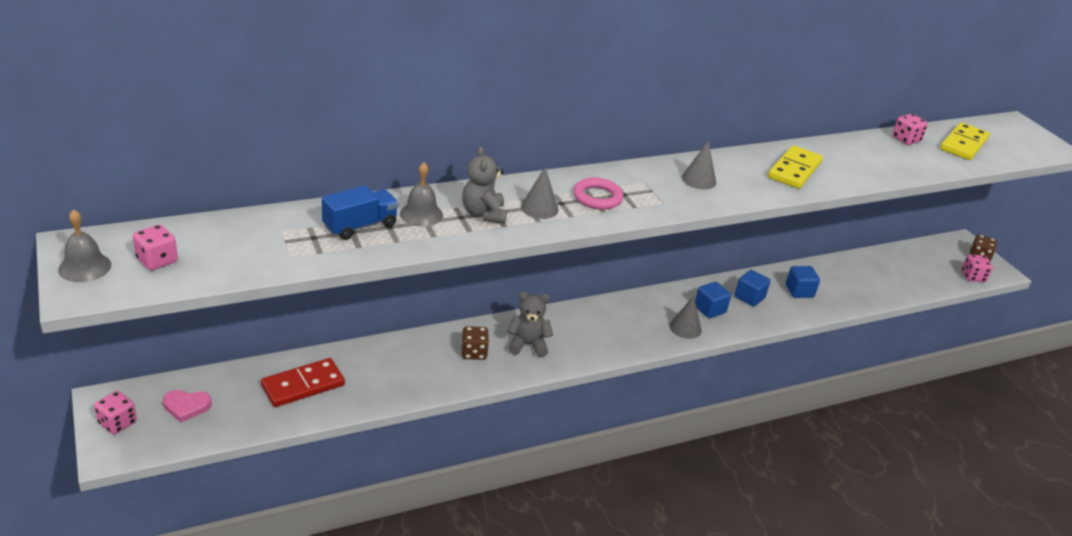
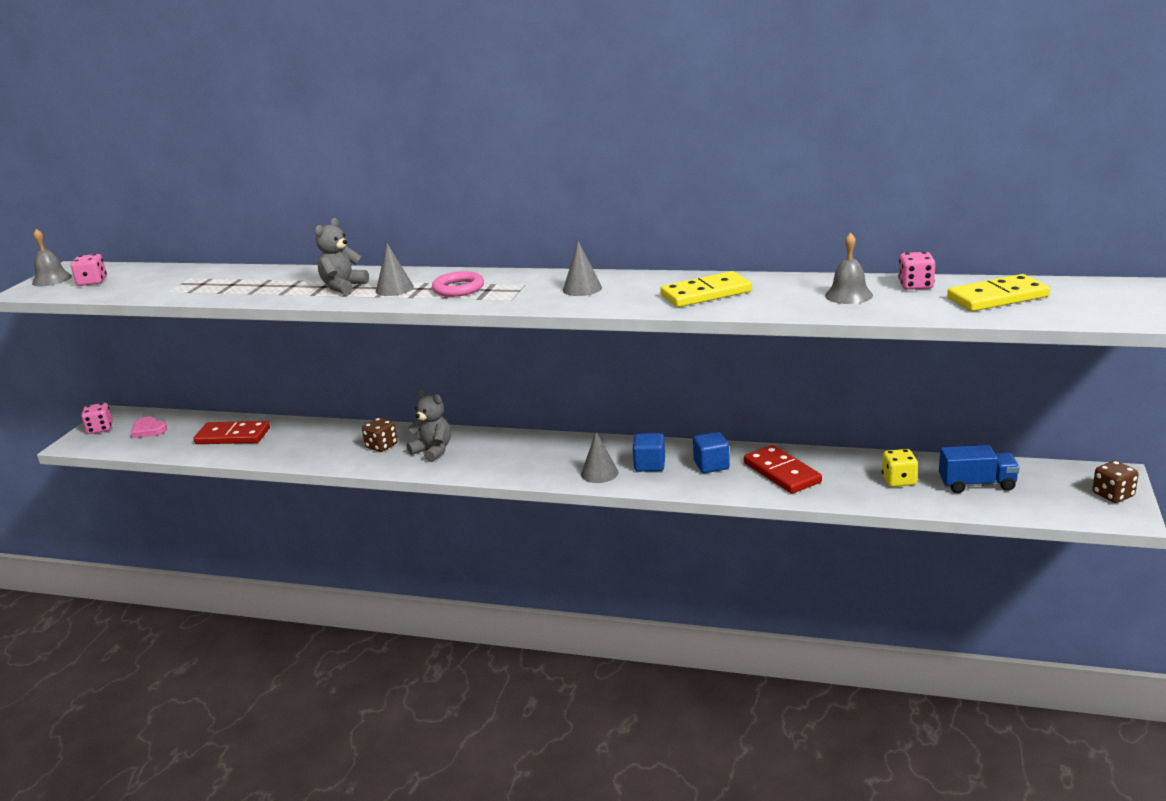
camera: 45 degrees right, 10 degrees down
blue truck [322,185,398,240] -> blue truck moved to [939,445,1020,493]
grey bell [400,162,443,227] -> grey bell moved to [825,232,873,304]
blue cube [786,266,820,298] -> red domino [744,445,822,494]
pink dice [962,254,993,282] -> none
none -> yellow dice [882,449,918,487]

